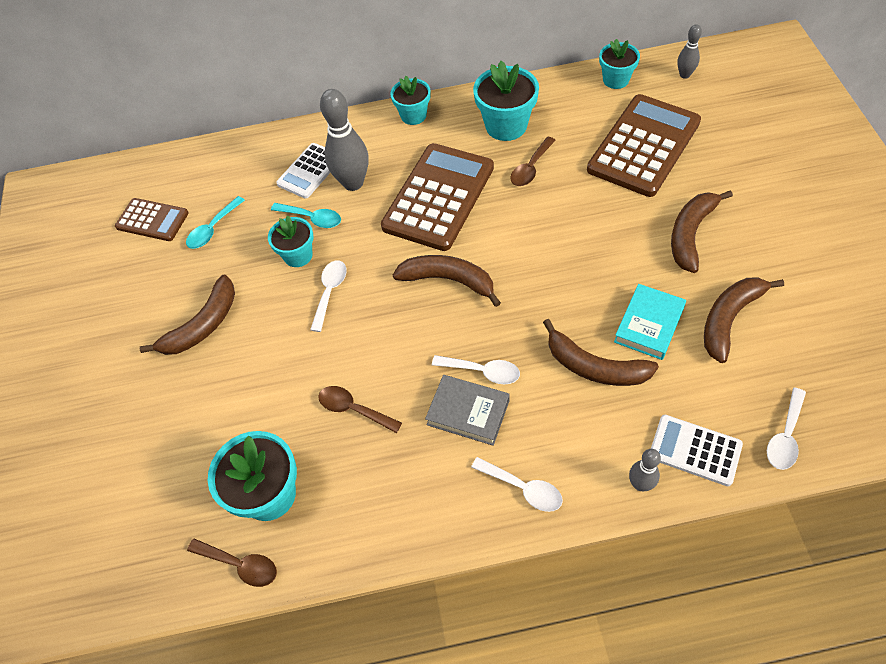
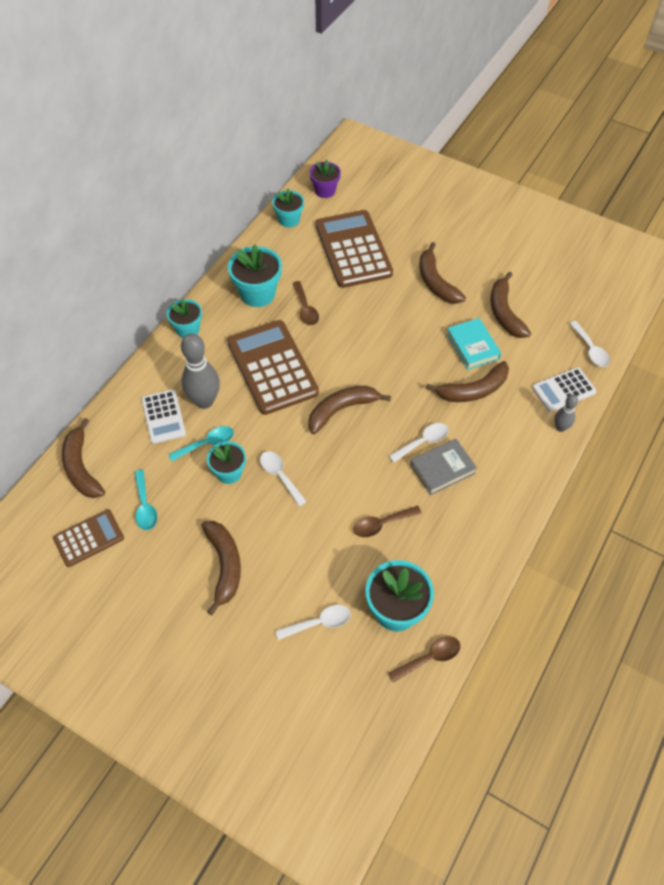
camera: 55 degrees left, 0 degrees up
white spoon [471,457,563,512] -> white spoon moved to [275,605,351,640]
grey bowling pin [677,24,702,79] -> purple flower pot [310,160,341,198]
none -> brown banana [62,418,105,498]

